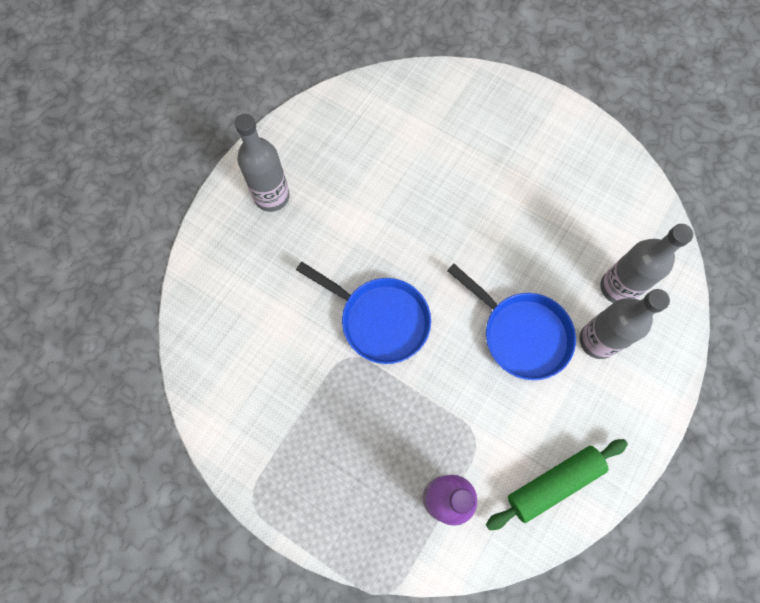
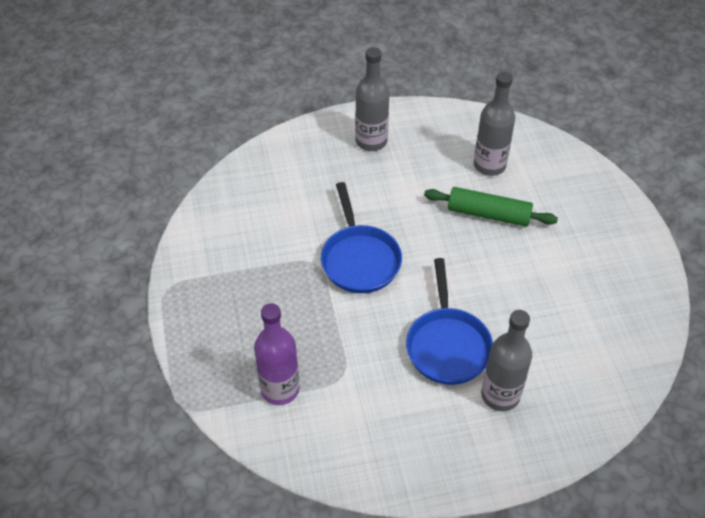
camera: 45 degrees right, 20 degrees down
green rolling pin [486,439,628,530] -> green rolling pin moved to [424,187,558,227]
grey bottle [600,224,694,303] -> grey bottle moved to [474,72,515,176]

